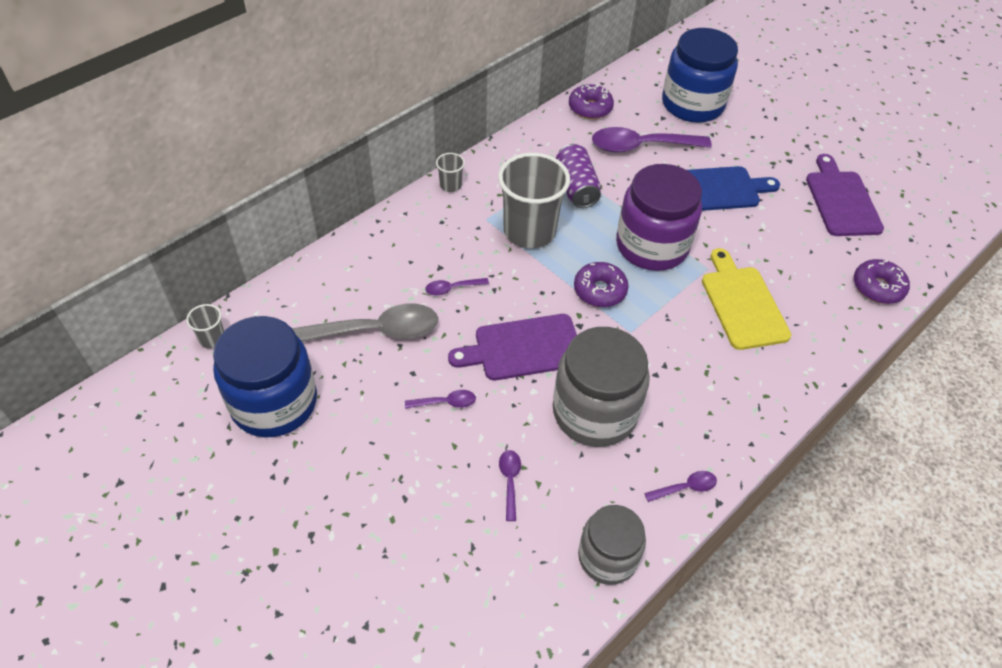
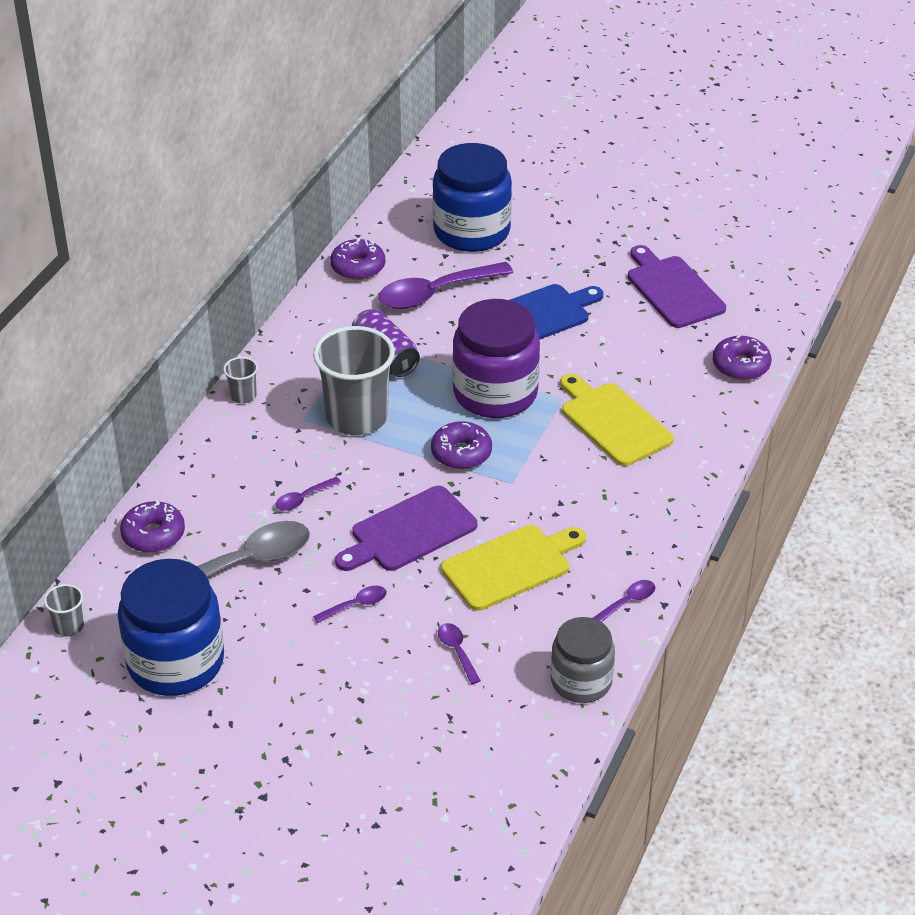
camera: 20 degrees left, 10 degrees down
grey jar [553,327,650,447] -> yellow cutting board [441,525,586,611]
none -> purple donut [120,500,185,553]

